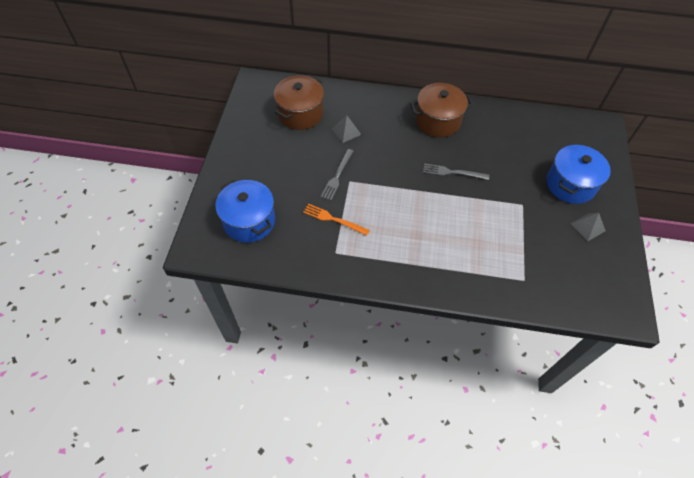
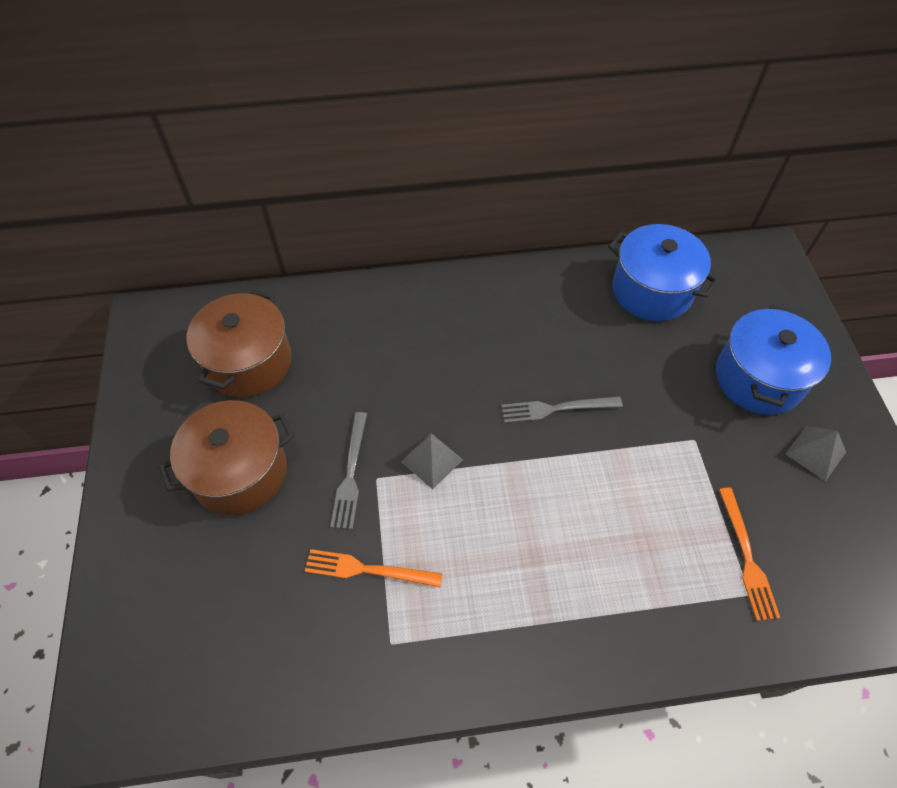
camera: 15 degrees left, 0 degrees up
blue pot [215,180,275,243] -> blue pot moved to [608,224,719,321]
grey pyramid [332,115,361,143] -> grey pyramid moved to [401,433,463,489]
brown pot [410,83,473,137] -> brown pot moved to [159,400,294,515]
none -> orange fork [719,488,780,621]

